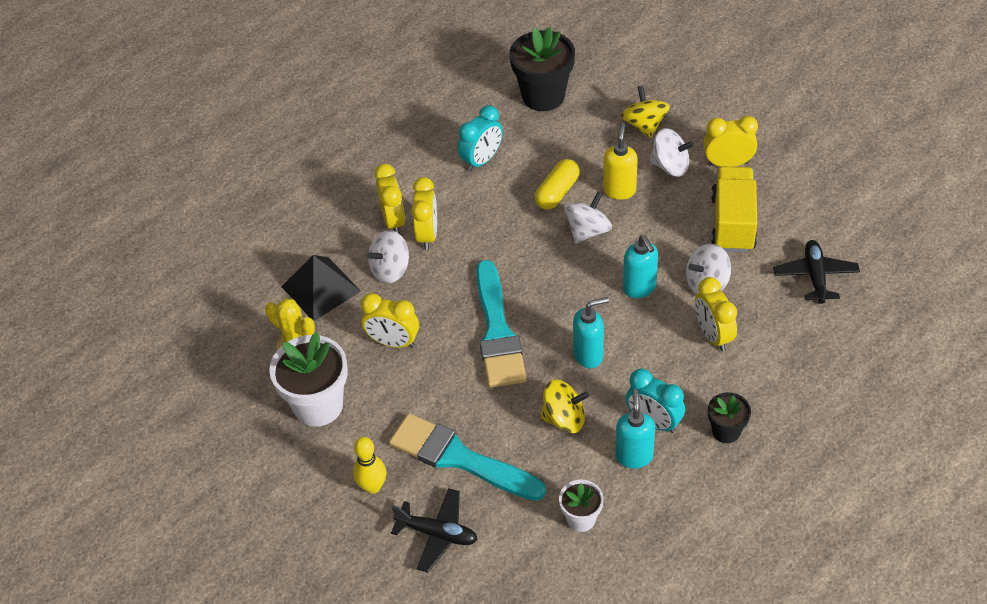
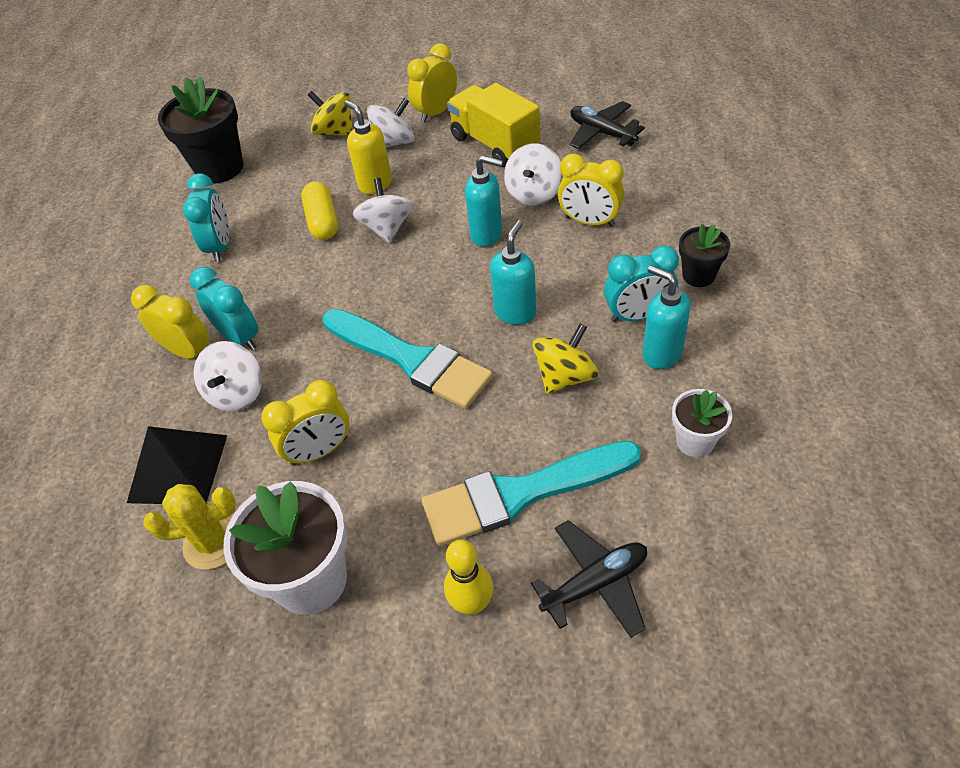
camera: 45 degrees left, 0 degrees up
yellow clock [411,177,437,250] -> turquoise clock [190,267,258,350]

